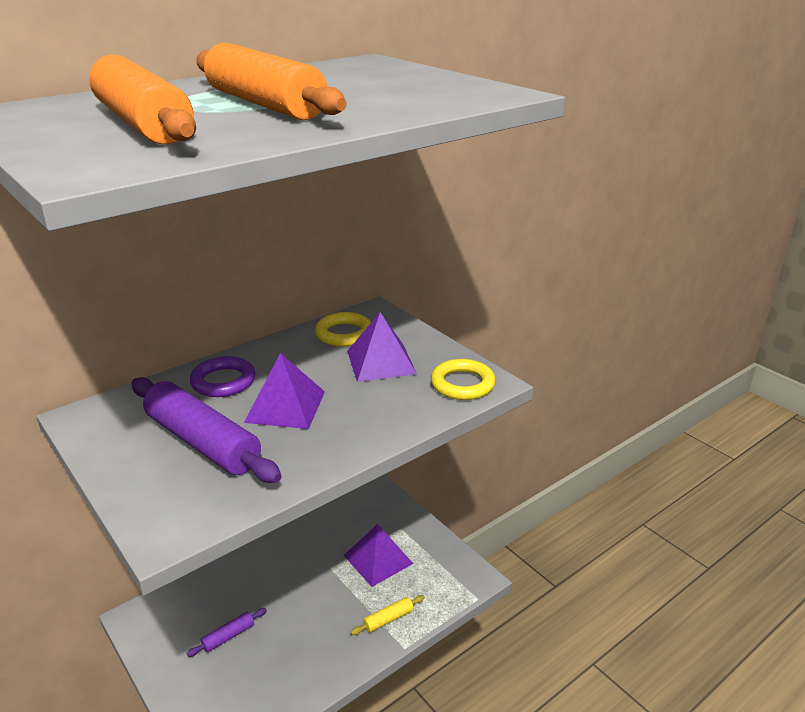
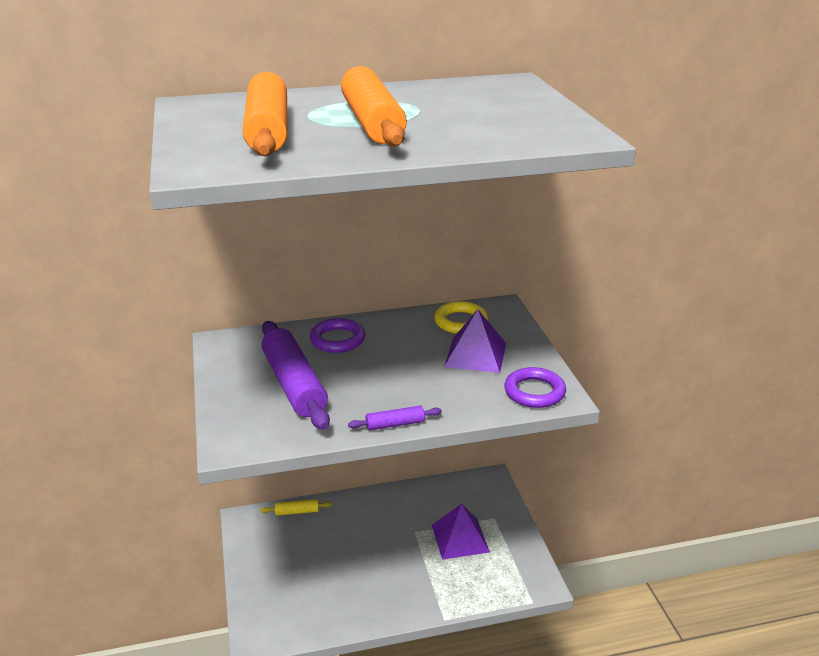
camera: 25 degrees right, 0 degrees up
purple rolling pin [187,608,267,657] -> purple rolling pin moved to [348,406,442,431]
purple pyramid [244,353,325,429] -> none
yellow rolling pin [350,595,425,635] -> yellow rolling pin moved to [261,499,332,516]
yellow ring [431,359,496,400] -> purple ring [505,367,566,408]

